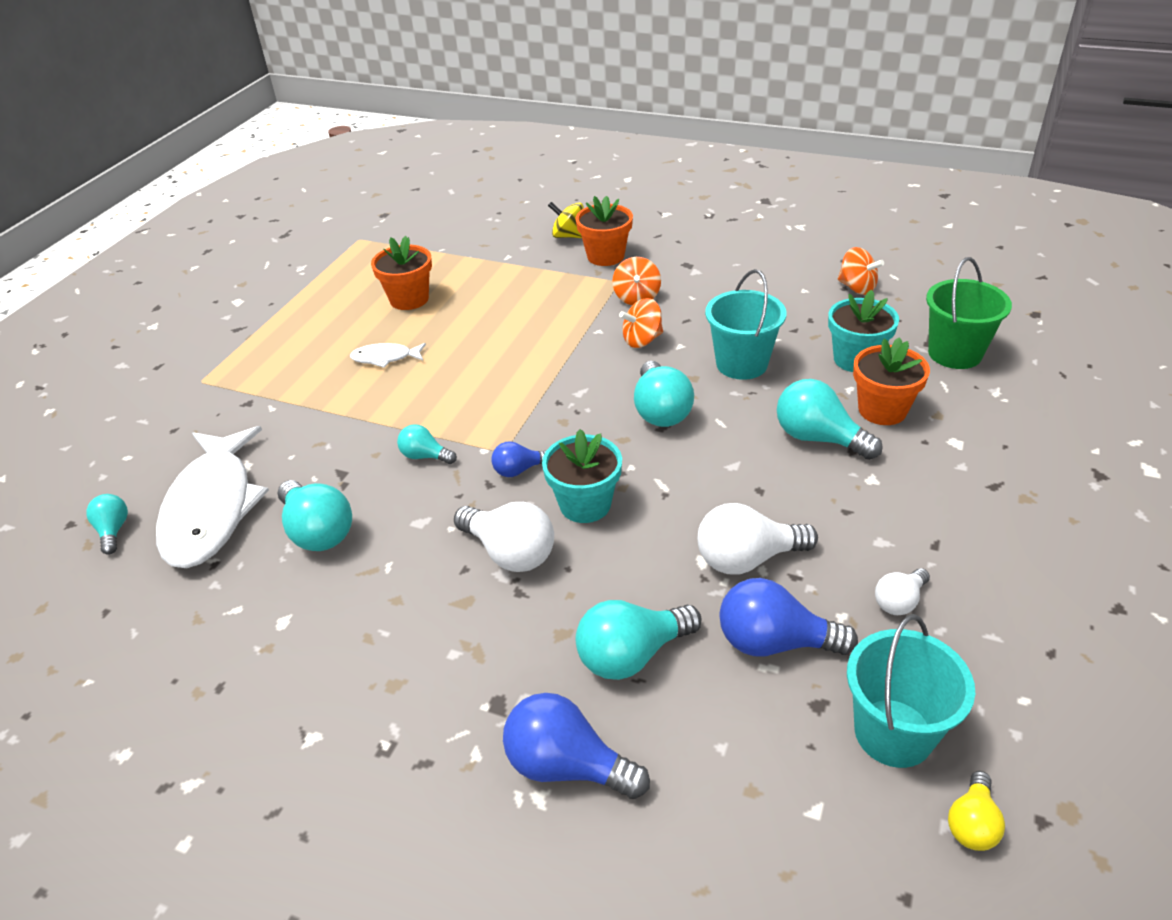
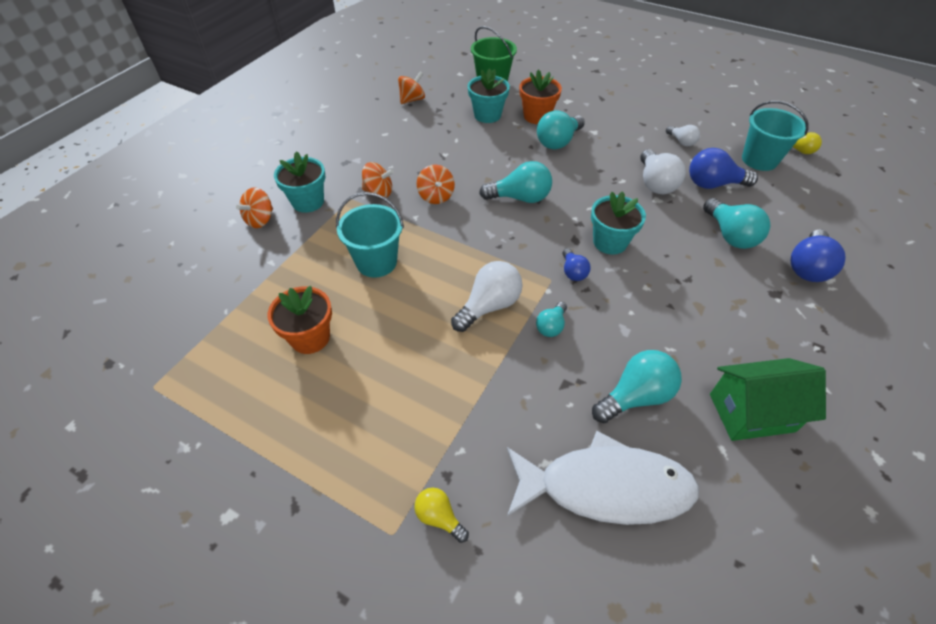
camera: 85 degrees left, 10 degrees up
turquoise light bulb [86,494,128,555] -> none
white fish [350,343,426,368] -> none
white light bulb [454,502,554,572] -> white light bulb moved to [451,261,523,332]
yellow spinning top [548,202,584,238] -> orange spinning top [236,187,273,228]
orange flower pot [575,196,633,266] -> turquoise flower pot [274,151,326,213]
turquoise bucket [705,269,786,380] -> turquoise bucket moved to [336,192,404,278]
blue light bulb [719,578,858,657] -> blue light bulb turned 75 degrees clockwise [689,148,758,189]
none -> yellow light bulb [414,487,469,543]
none -> green house [710,358,826,441]

